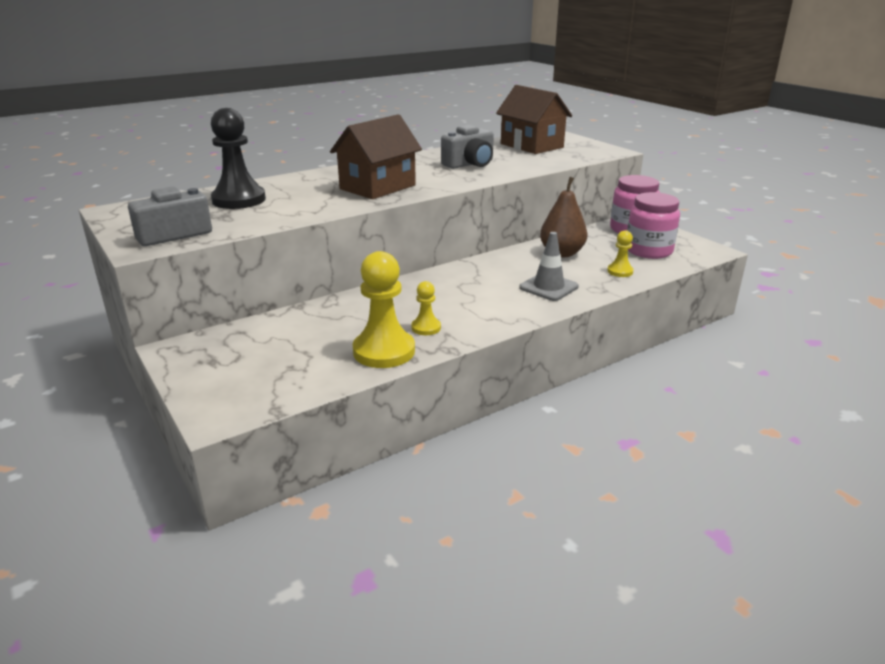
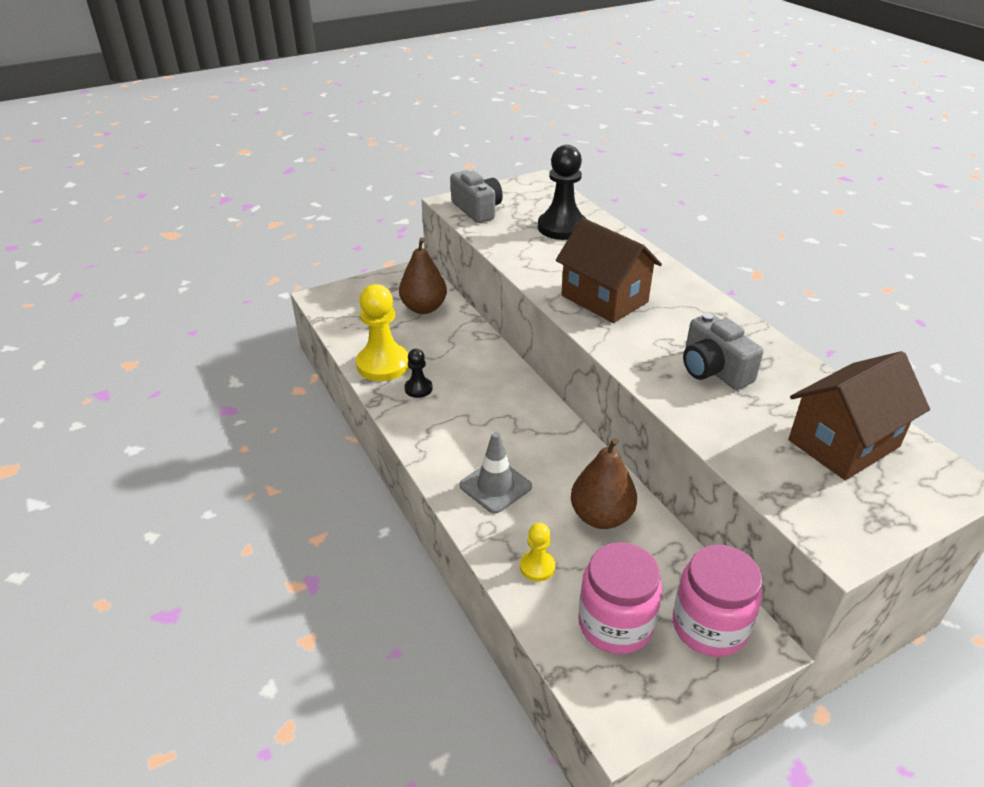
camera: 95 degrees right, 10 degrees up
yellow pawn [411,281,441,335] -> black pawn [404,349,433,398]
none -> brown pear [399,237,447,314]

